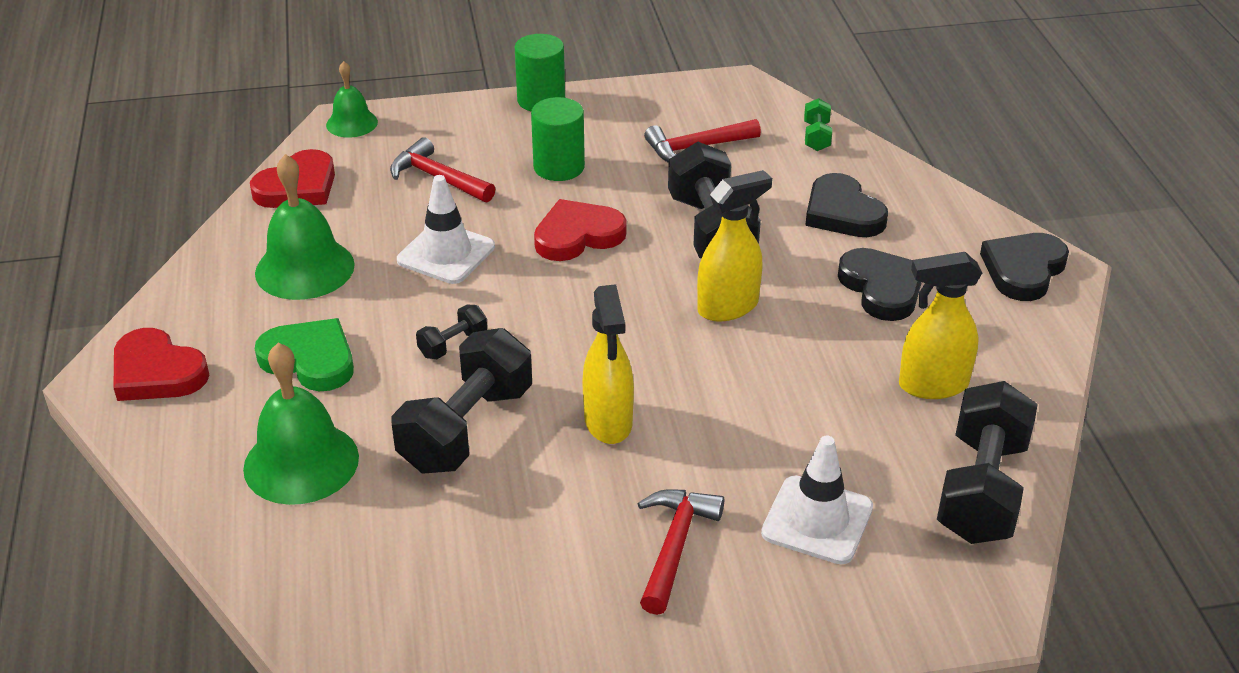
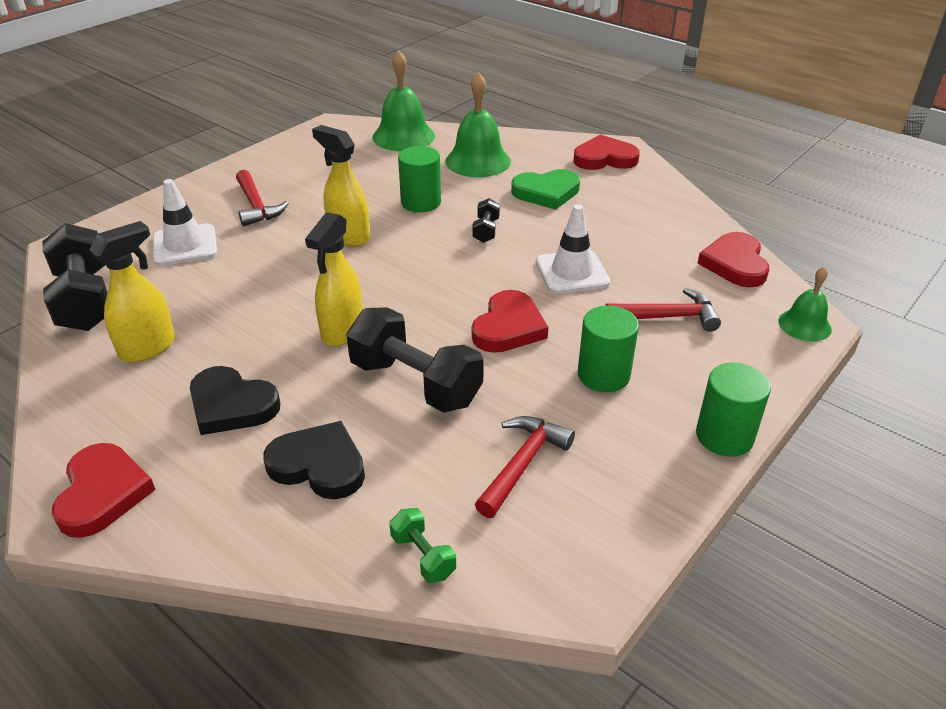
camera: 140 degrees right, 0 degrees up
green bell [255,154,355,300] -> green bell moved to [373,51,435,151]
black dumbbell [391,328,532,474] -> green cylinder [398,146,441,212]
black heart [980,233,1069,301] -> red heart [52,443,155,538]

